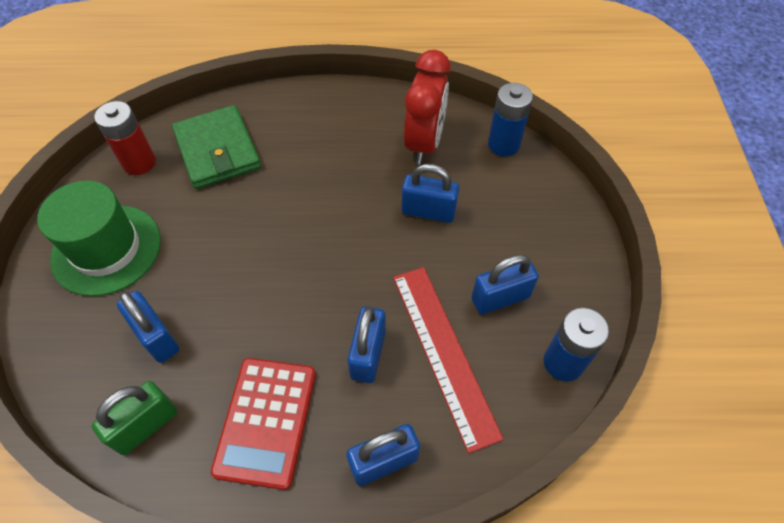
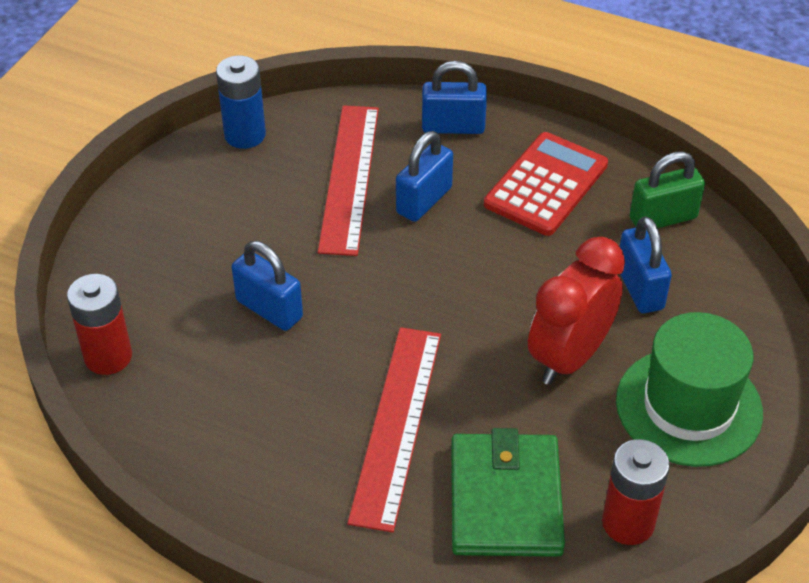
camera: 155 degrees left, 10 degrees down
red clock [404,50,451,165] -> red clock moved to [528,237,625,385]
blue padlock [472,254,539,314] -> none
blue battery [488,83,533,156] -> red battery [67,274,132,375]
none -> red ruler [348,327,441,533]

